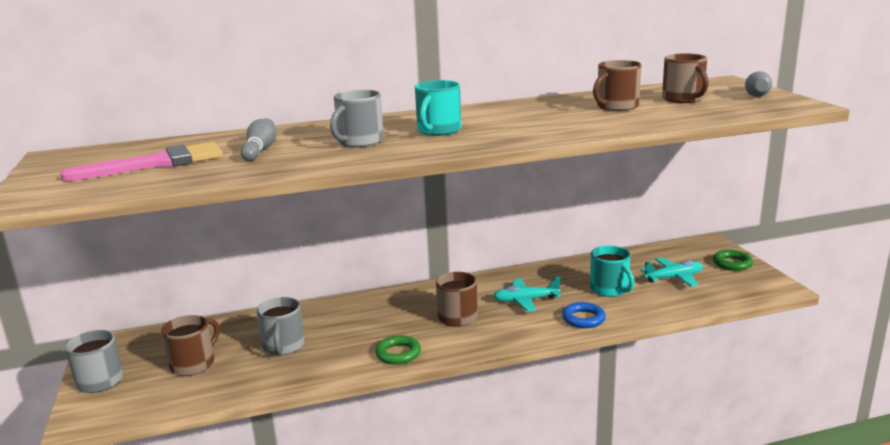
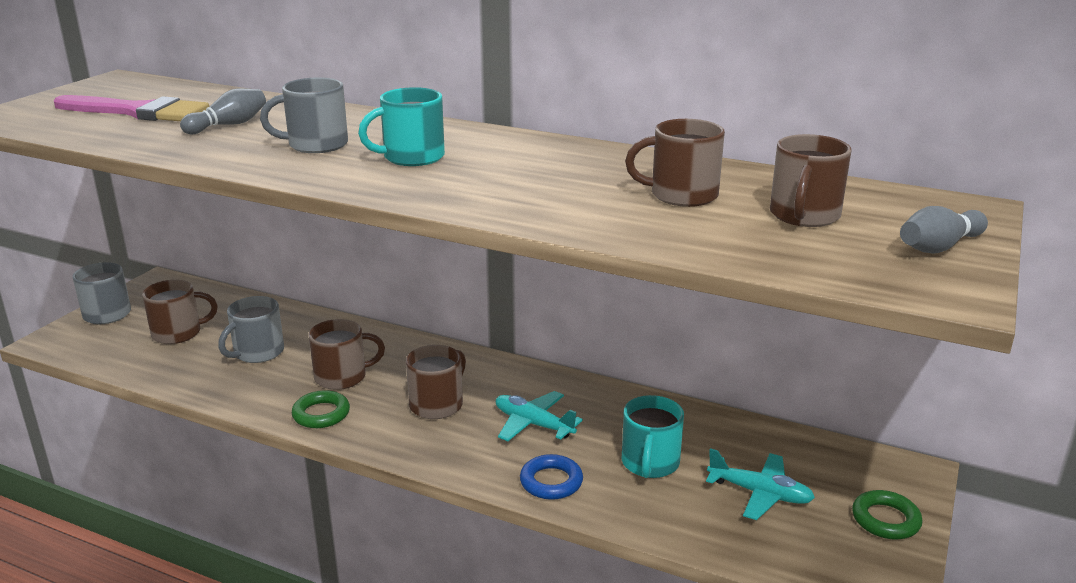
camera: 40 degrees right, 5 degrees up
none -> brown mug [309,319,385,390]

